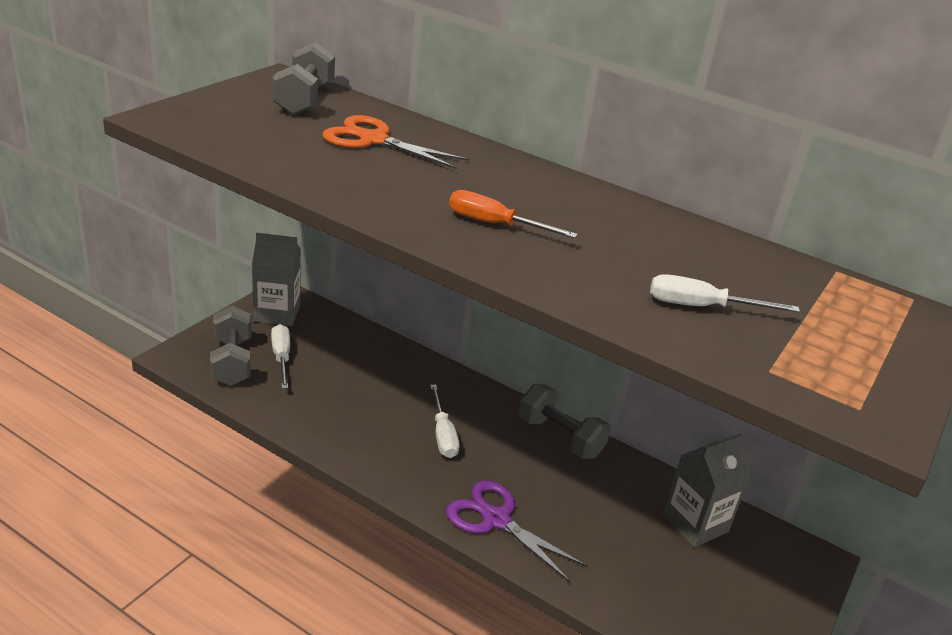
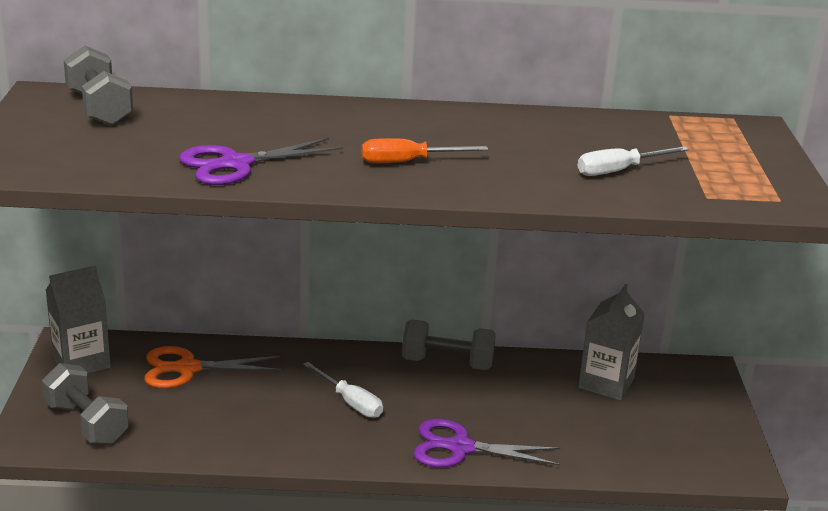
camera: 30 degrees left, 5 degrees down
white screwdriver [271,324,290,389] -> none
orange scissors [322,115,469,169] -> orange scissors moved to [144,346,281,388]
none -> purple scissors [179,138,343,185]

